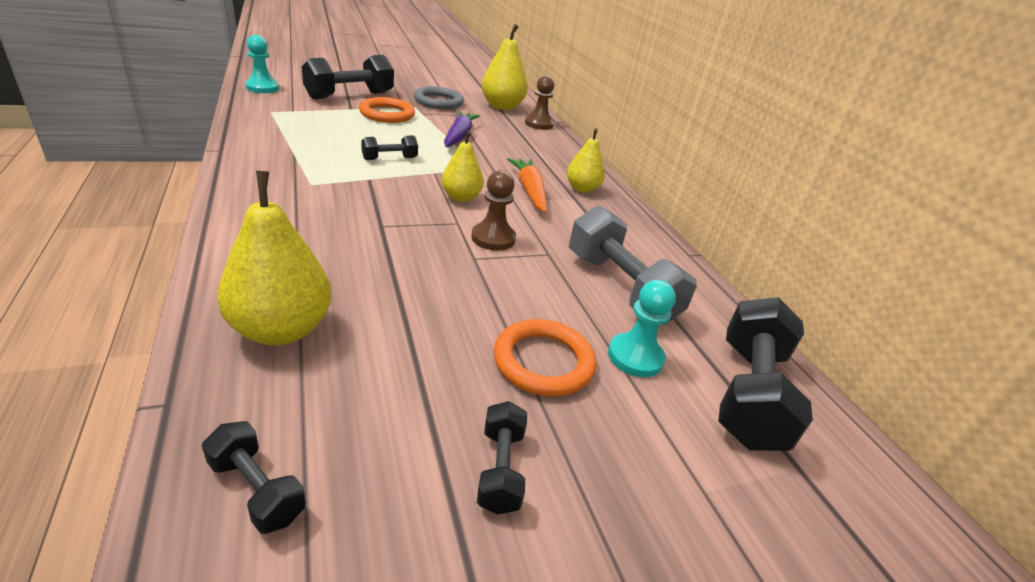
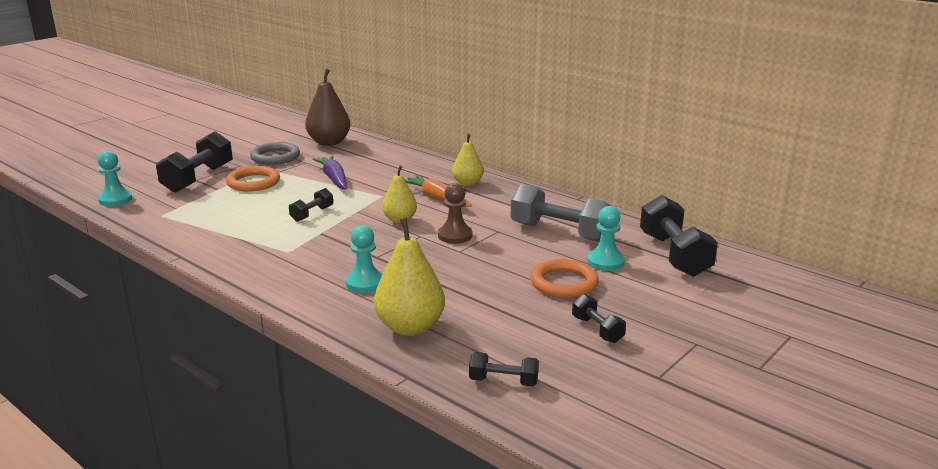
camera: 25 degrees left, 10 degrees down
yellow pear [481,24,528,110] -> brown pear [305,69,350,146]
brown pawn [525,75,555,130] -> none
none -> turquoise pawn [346,225,383,293]

